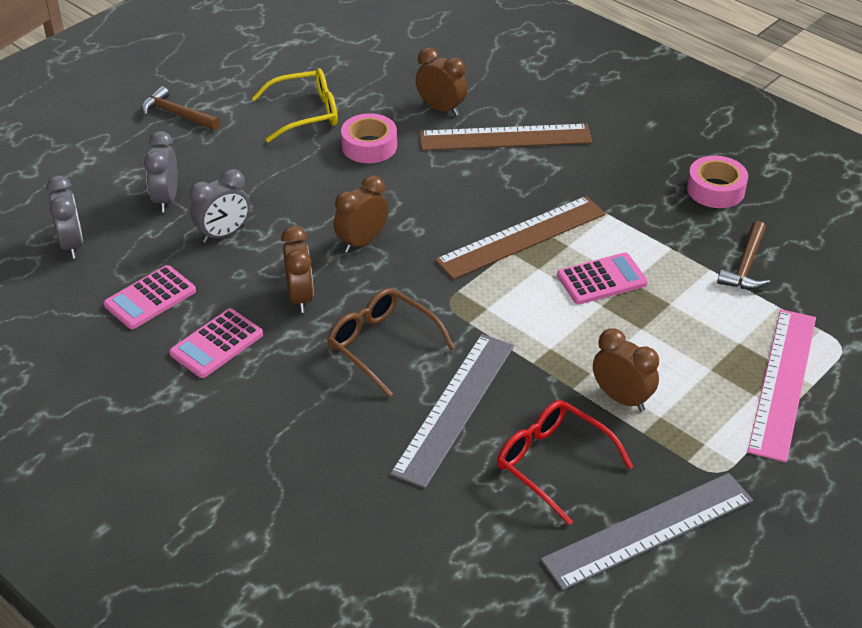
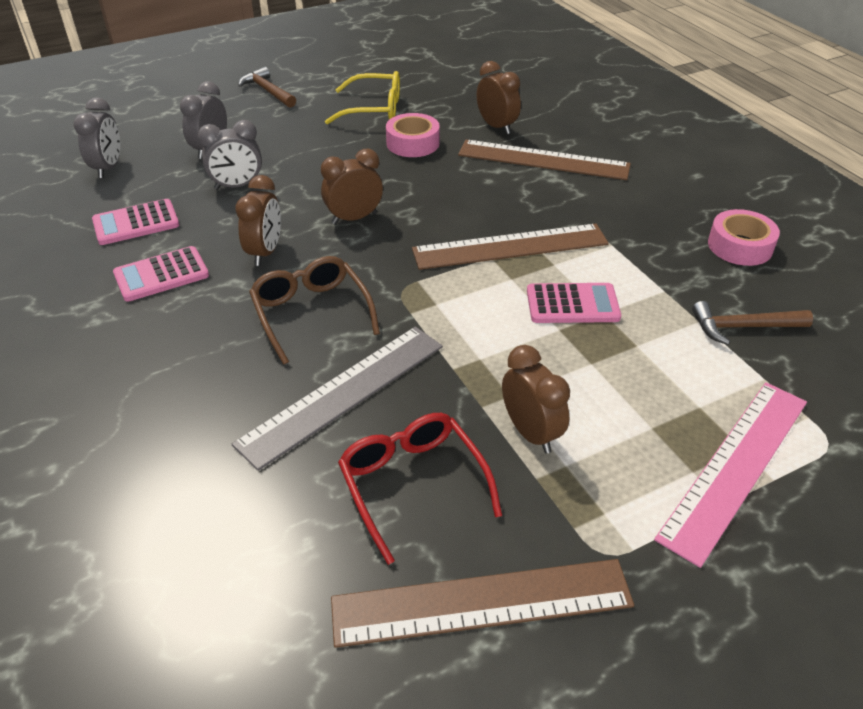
camera: 20 degrees right, 0 degrees up
grey ruler [541,473,753,590] -> brown ruler [331,559,634,648]
brown hammer [717,221,770,290] -> brown hammer turned 45 degrees clockwise [692,301,813,345]

